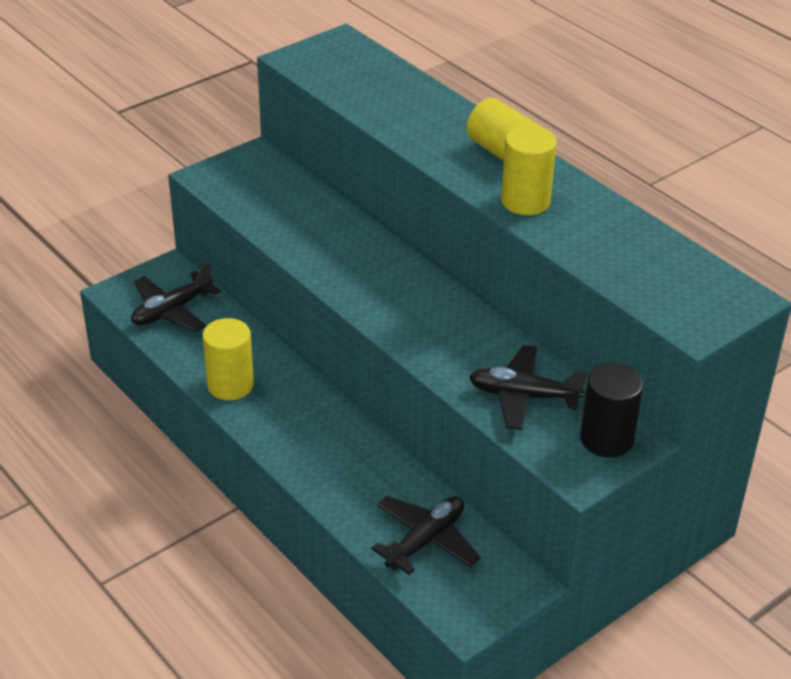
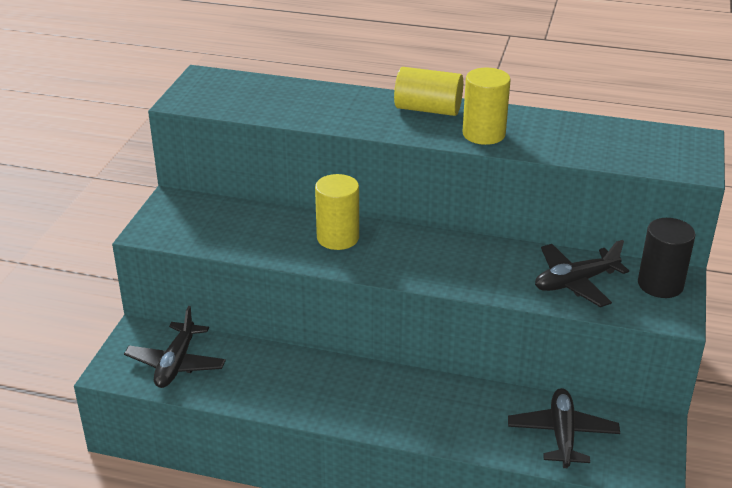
camera: 35 degrees left, 5 degrees down
yellow cylinder [202,318,254,400] -> yellow cylinder moved to [315,174,359,250]

